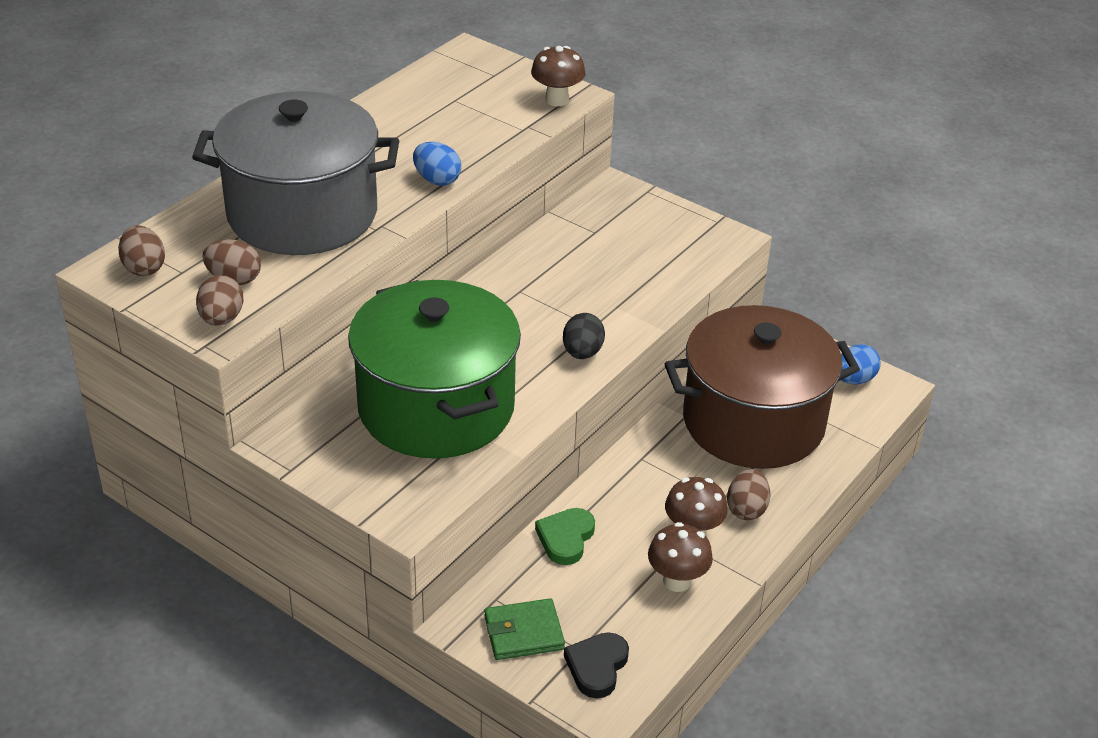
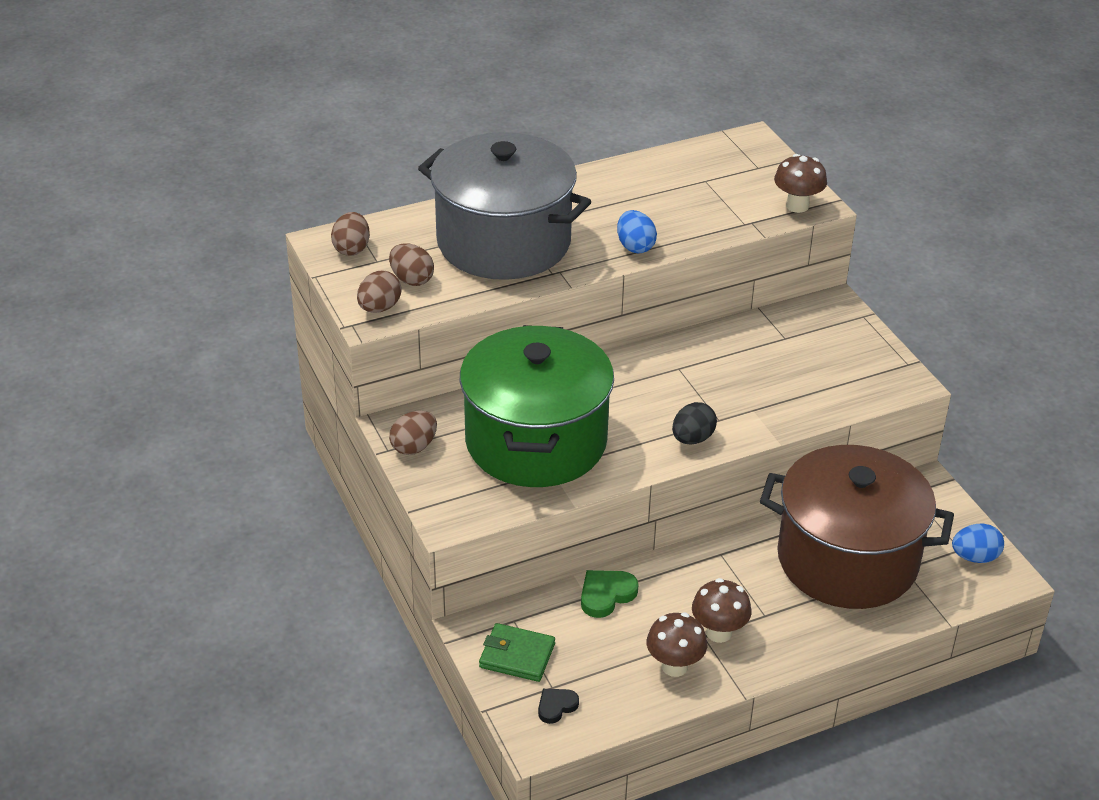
camera: 30 degrees right, 0 degrees up
black heart [564,632,629,698] -> black heart [538,689,579,724], size x0.66
brown egg [727,469,770,520] -> brown egg moved to [389,411,437,455]

